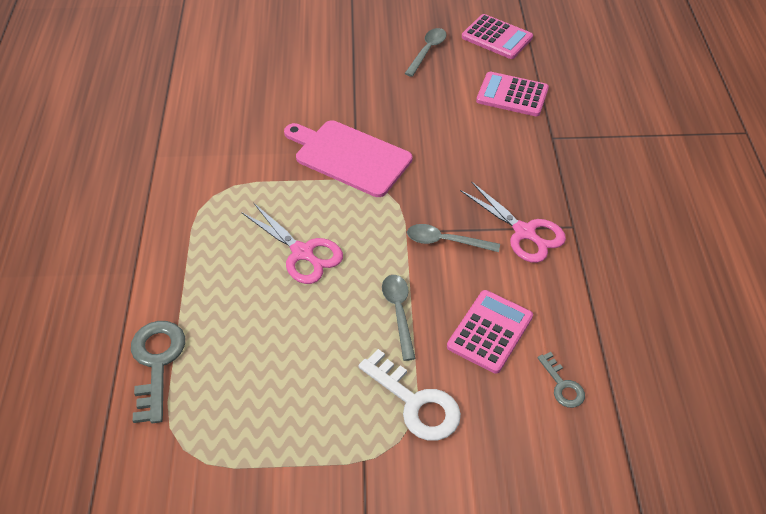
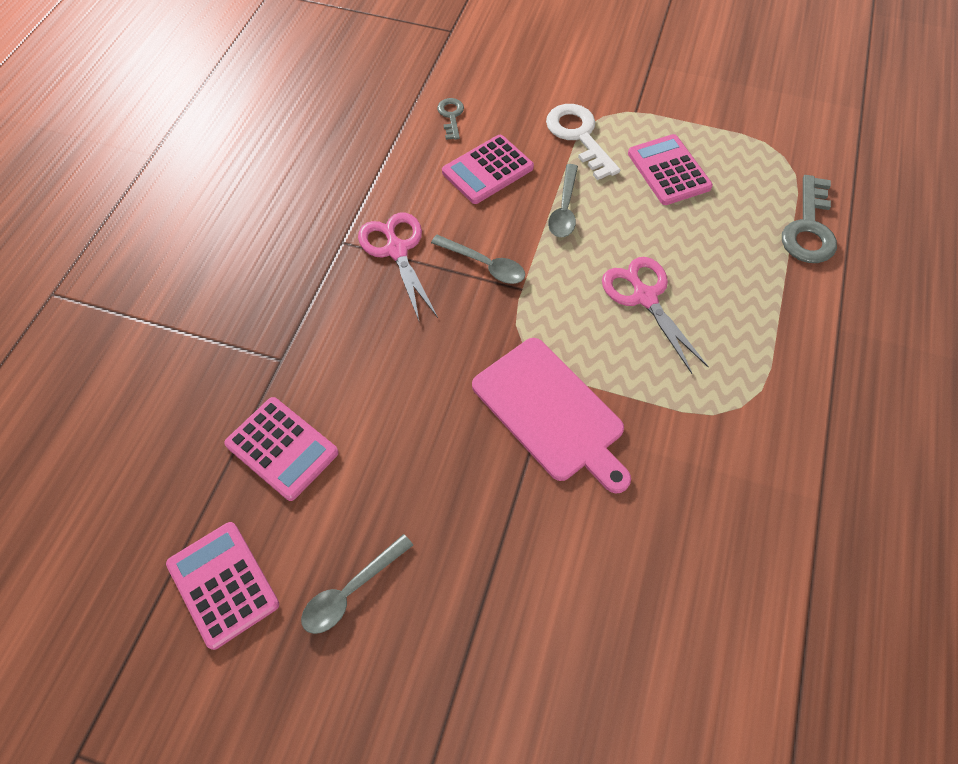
camera: 160 degrees left, 10 degrees up
none -> pink calculator [628,134,713,205]

